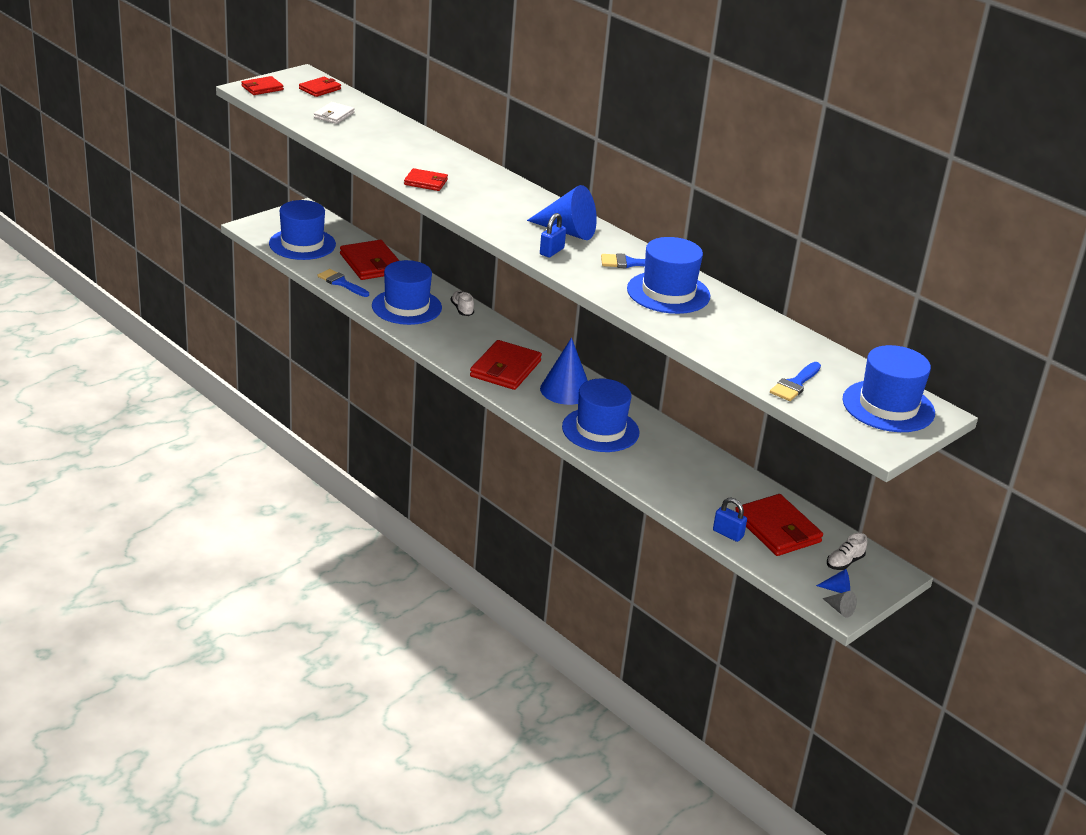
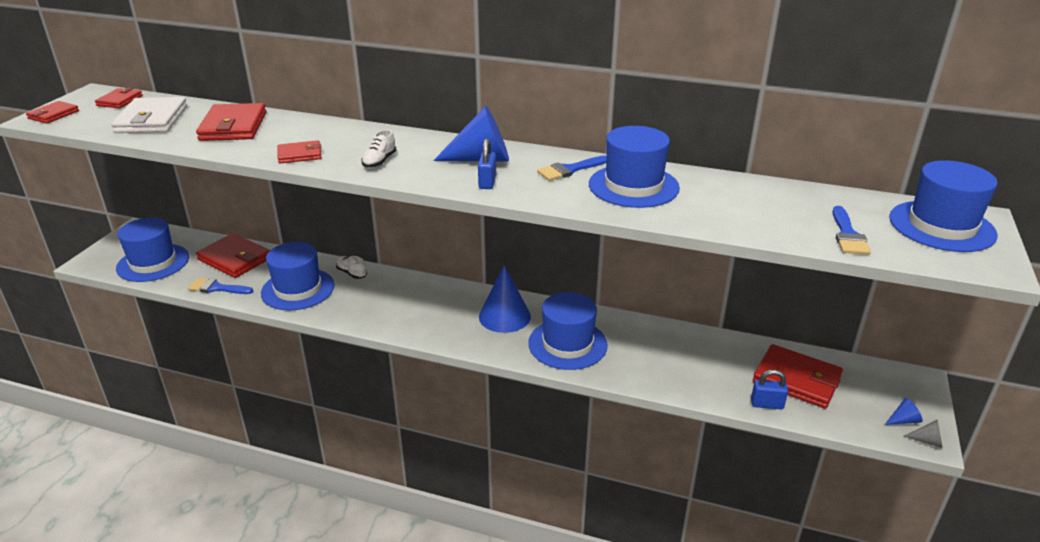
camera: 25 degrees left, 0 degrees up
white wallet [314,102,355,124] -> white wallet [111,97,187,133], size x1.77
red wallet [470,340,542,390] -> red wallet moved to [196,103,267,141]
white shoe [827,533,867,570] -> white shoe moved to [361,130,396,168]

